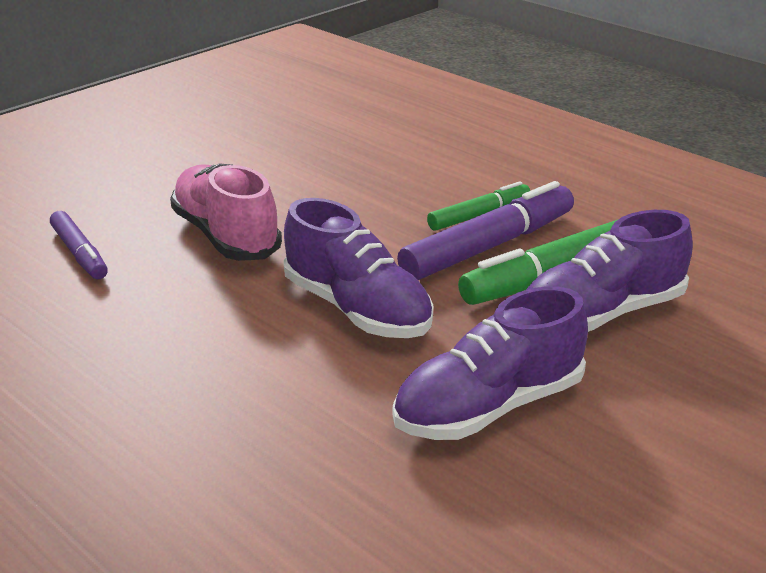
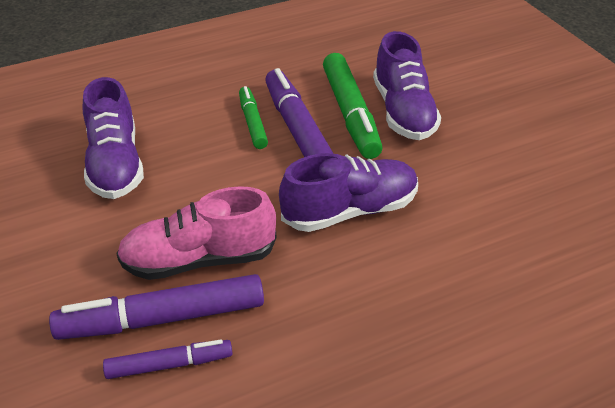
camera: 70 degrees left, 10 degrees up
purple shoe [393,286,588,440] -> purple shoe moved to [83,77,144,199]
none -> purple marker [49,274,264,340]

